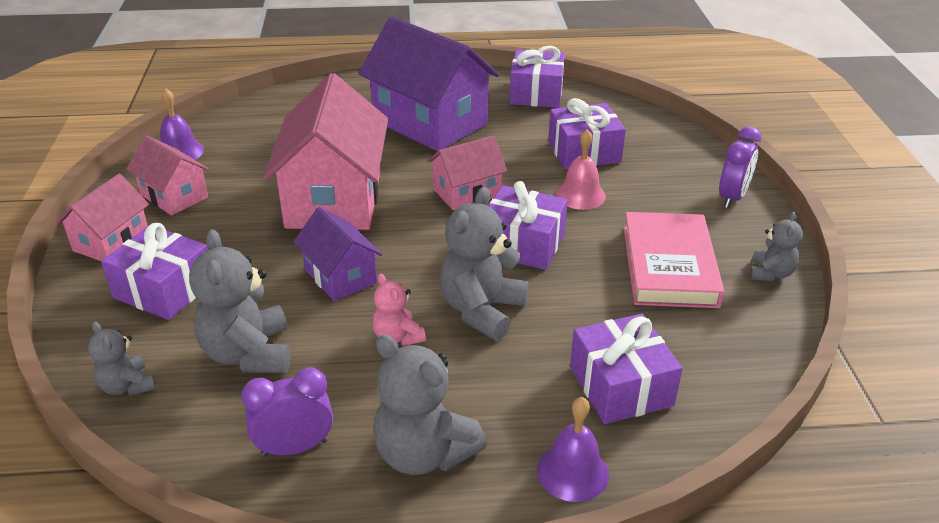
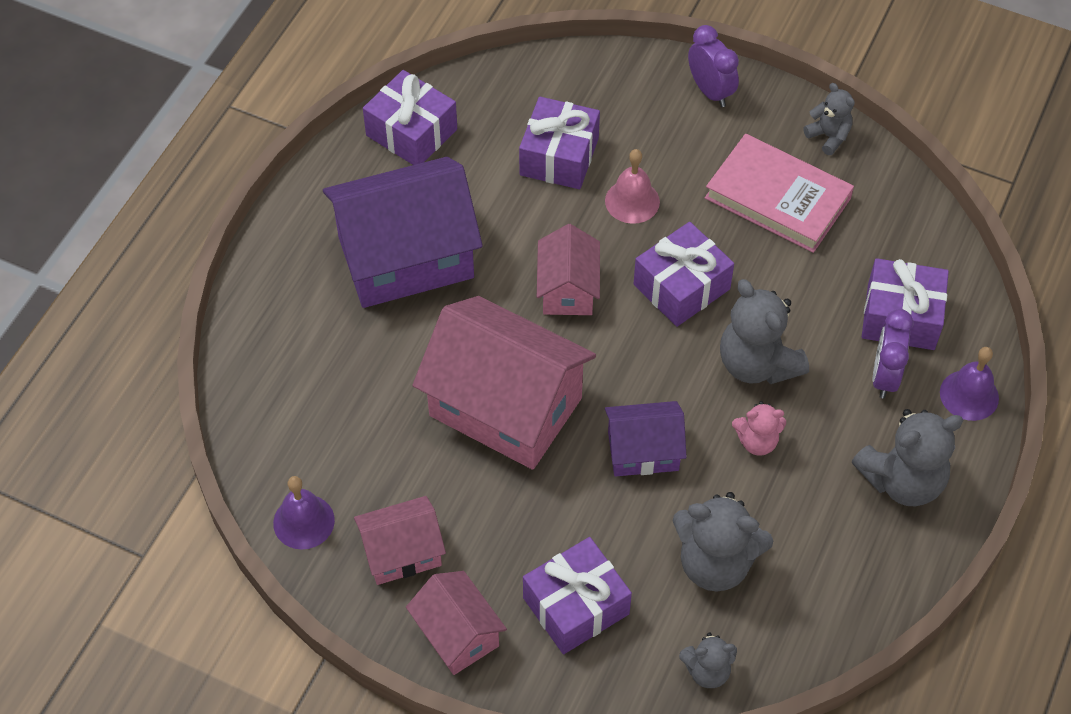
camera: 60 degrees left, 20 degrees up
purple clock [242,367,333,457] -> purple clock moved to [872,309,913,399]

